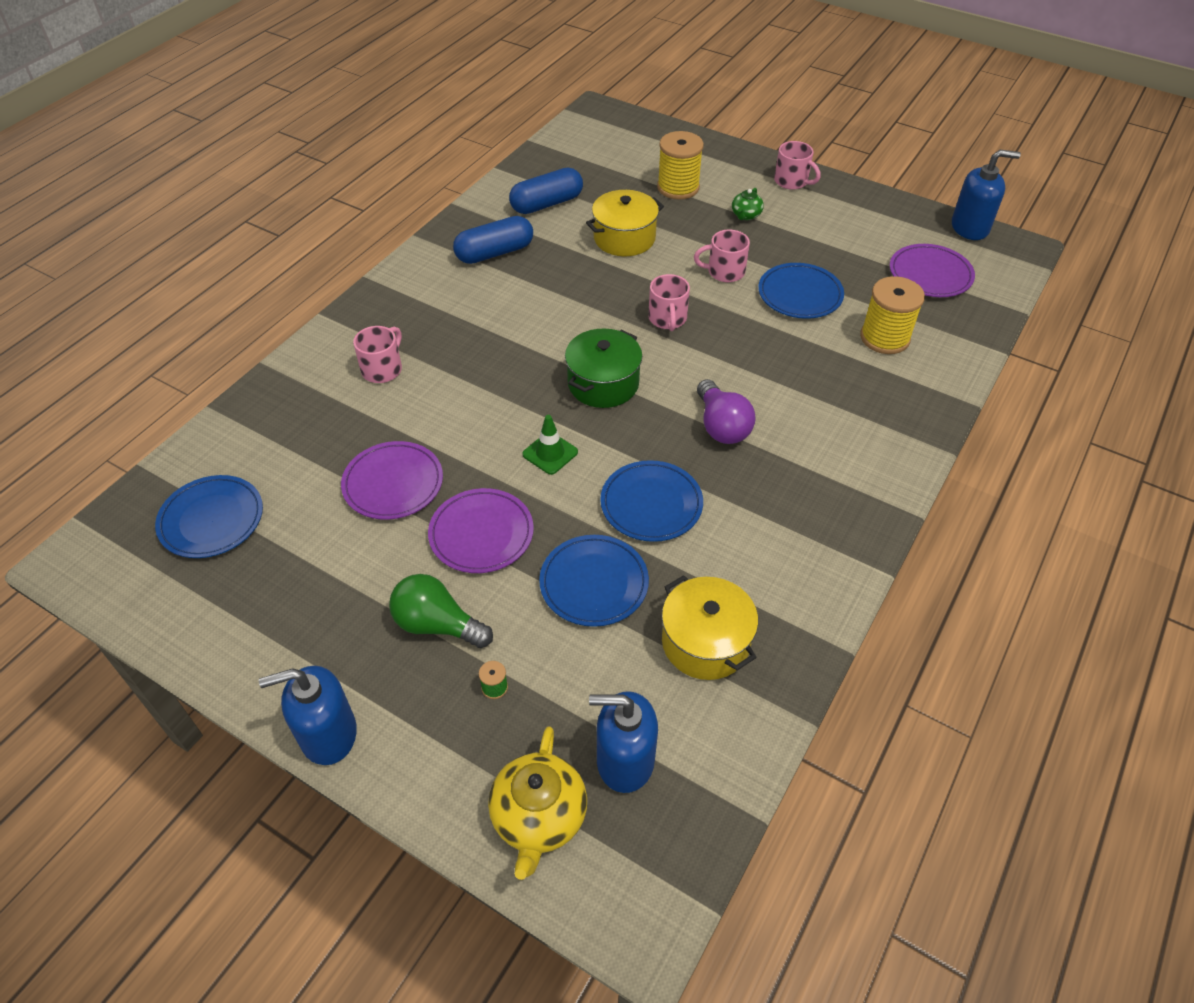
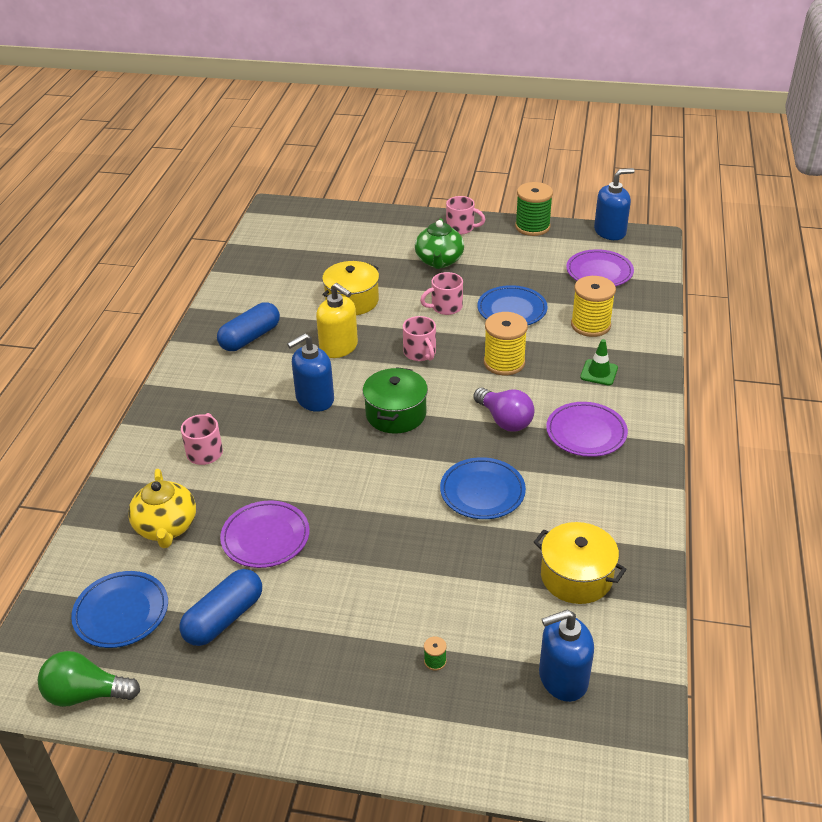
camera: 20 degrees left, 10 degrees down
blue soap dispenser [259,666,357,765] -> blue soap dispenser moved to [287,333,334,412]
green light bulb [389,574,493,648] -> green light bulb moved to [38,651,140,707]
purple plate [428,488,534,573] -> purple plate moved to [546,402,628,457]
yellow teapot [488,726,587,880] -> yellow teapot moved to [128,469,196,548]
blue capsule [509,168,583,214] -> blue capsule moved to [179,569,262,646]
green traffic cone [522,415,578,475] -> green traffic cone moved to [580,339,618,385]
blue plate [539,535,649,627] -> none
yellow spool [657,131,704,200] -> yellow spool moved to [484,312,528,375]
green teapot [732,188,764,220] -> green teapot [415,218,464,269], size x1.86
none -> yellow soap dispenser [316,283,358,358]
none -> green spool [515,182,553,236]

